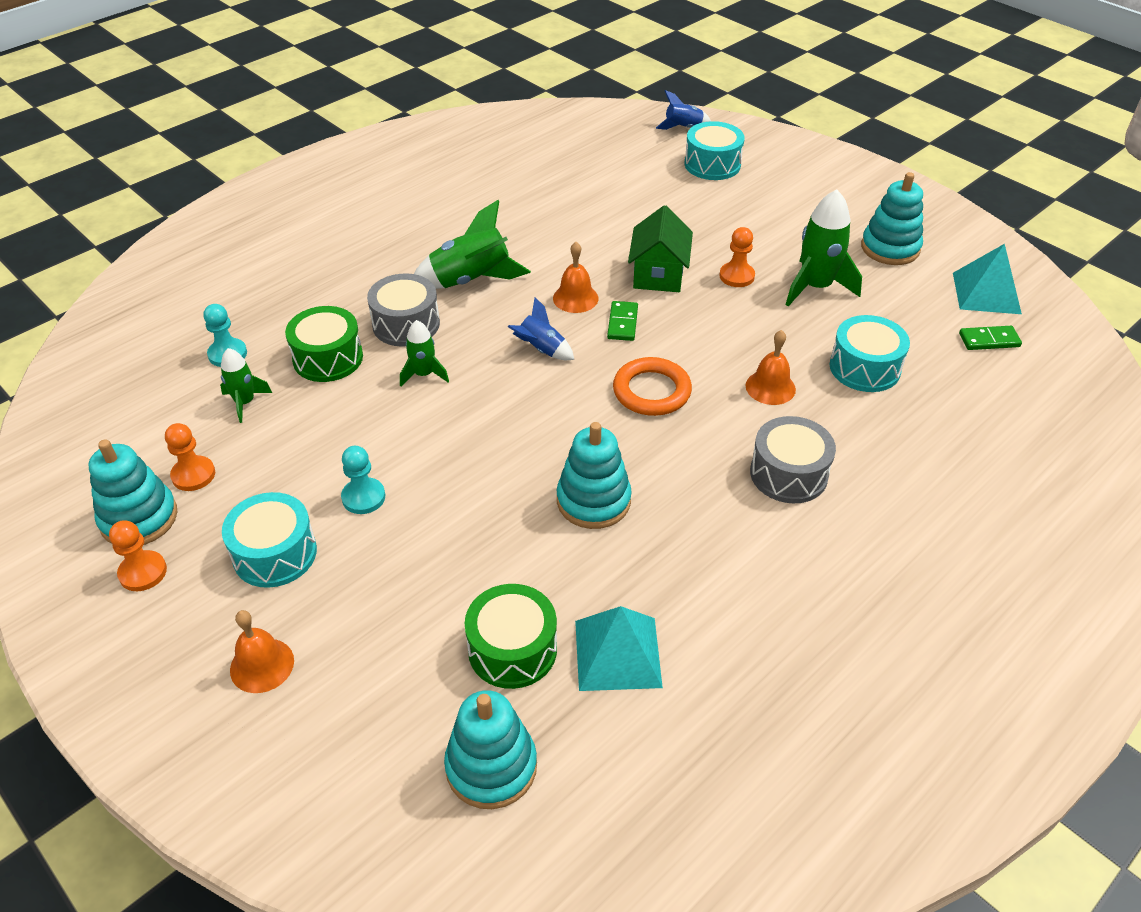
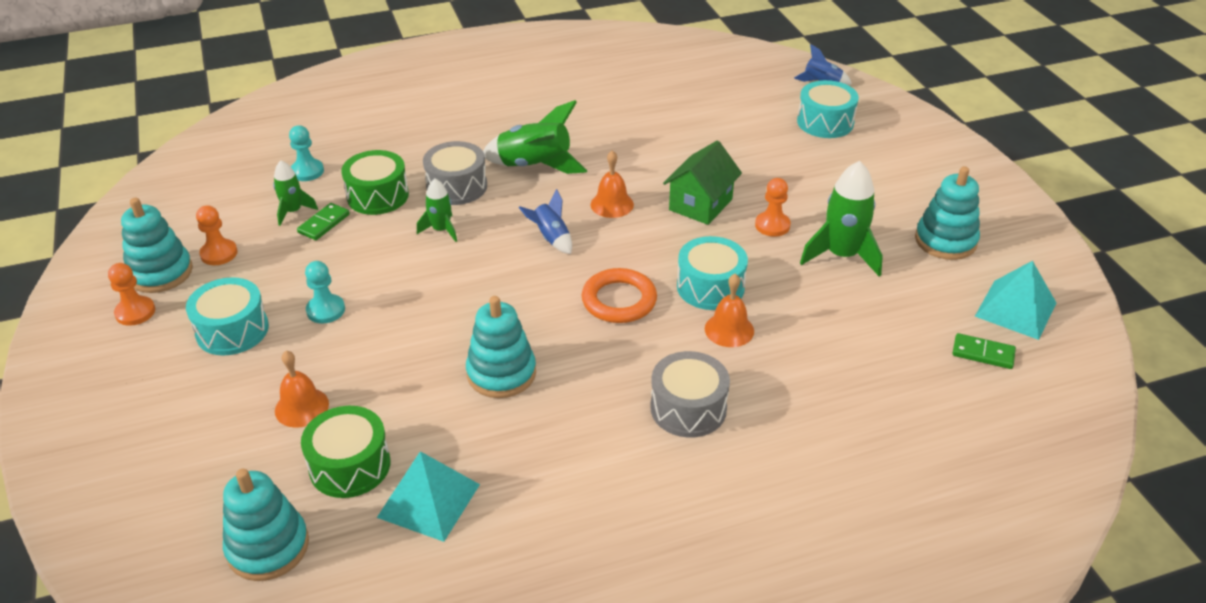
camera: 25 degrees right, 5 degrees down
orange bell [230,610,294,693] -> orange bell moved to [275,351,329,428]
green domino [607,301,638,341] -> green domino moved to [297,203,350,240]
turquoise drum [830,315,910,392] -> turquoise drum moved to [677,236,748,310]

